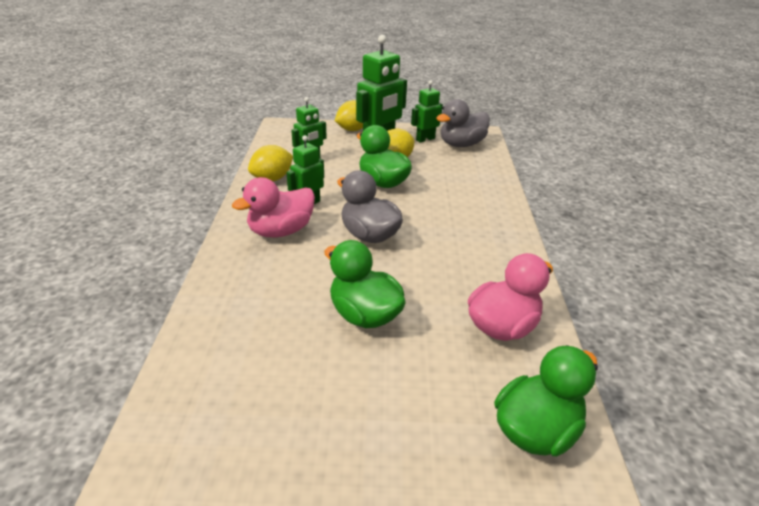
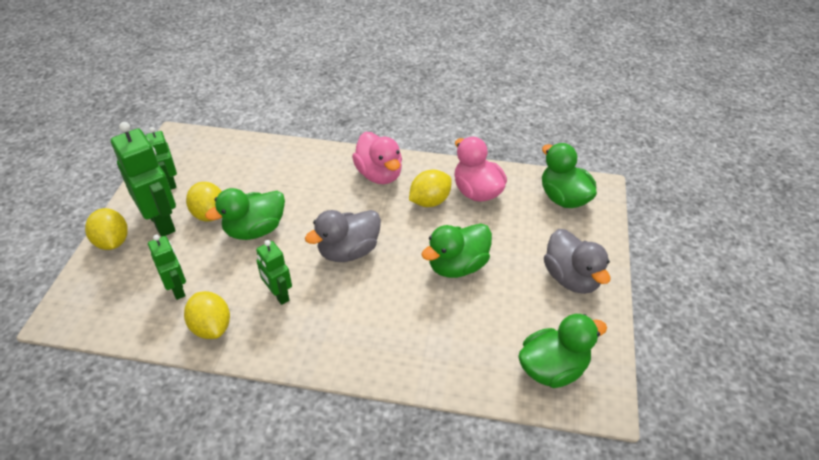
camera: 80 degrees left, 10 degrees up
pink duck [232,177,315,237] -> pink duck moved to [352,132,402,184]
grey duck [436,99,490,147] -> grey duck moved to [544,229,610,294]
none -> yellow lemon [409,170,452,207]
none -> green duck [518,314,607,388]

